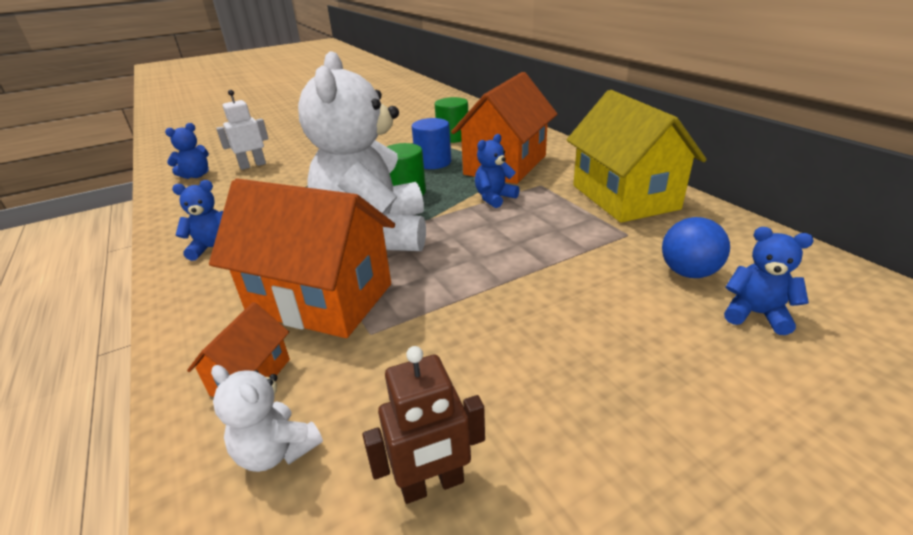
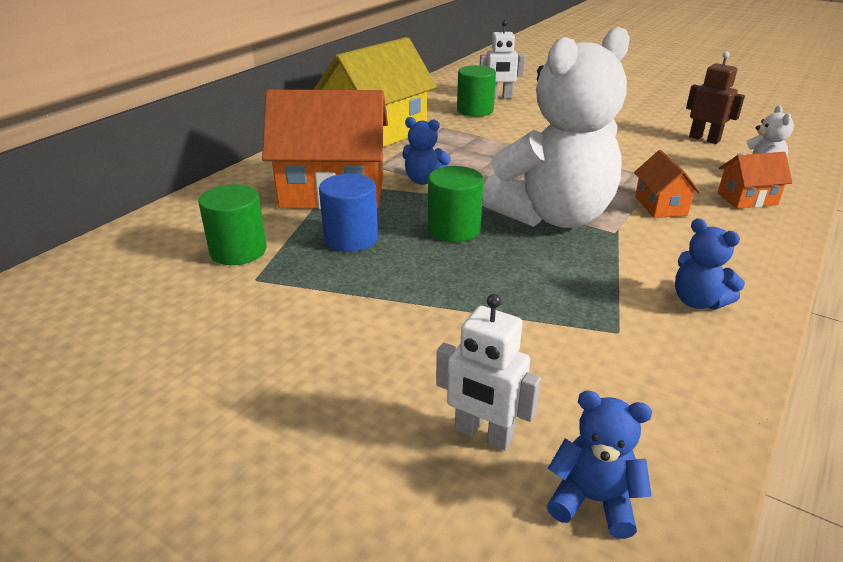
camera: 120 degrees left, 0 degrees up
orange house [209,178,395,338] -> orange house [634,150,701,218], size x0.46
blue ball [662,217,730,278] -> green cylinder [457,65,496,117]
blue teddy bear [724,227,814,335] -> white robot [480,20,525,99]

